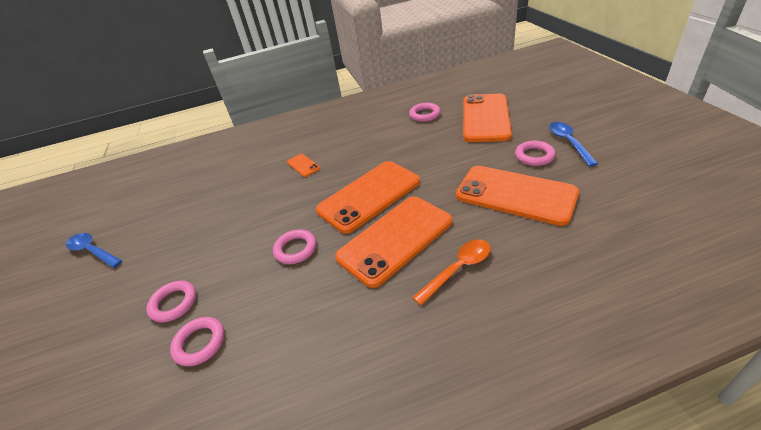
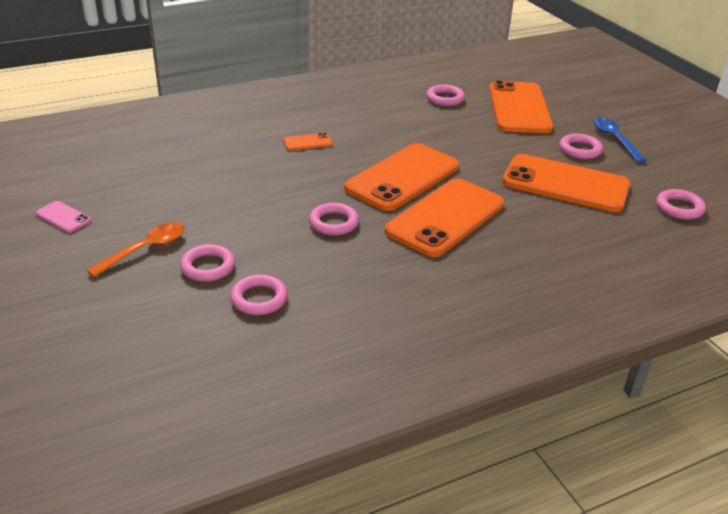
camera: 15 degrees left, 5 degrees down
blue spoon [66,233,122,268] -> pink phone [36,201,91,233]
orange phone [287,154,320,177] -> orange phone turned 60 degrees counterclockwise [283,133,333,151]
orange spoon [412,239,491,305] -> orange spoon moved to [87,222,185,277]
none -> pink ring [656,189,706,220]

